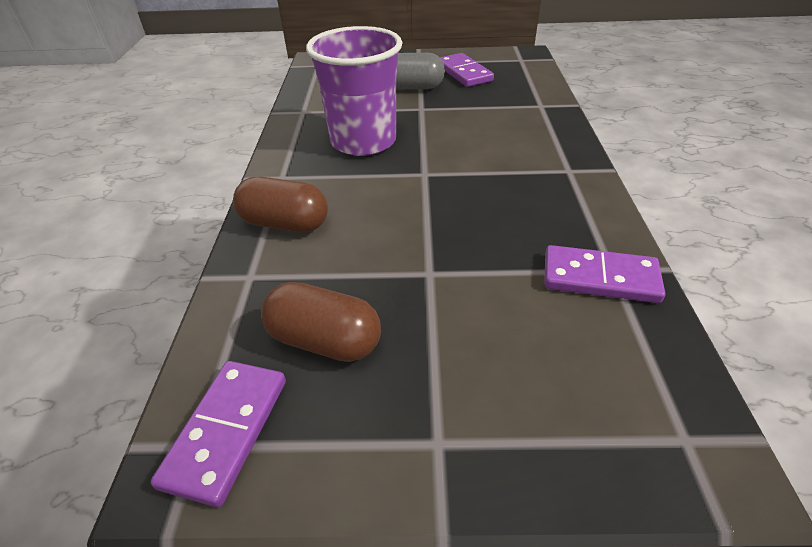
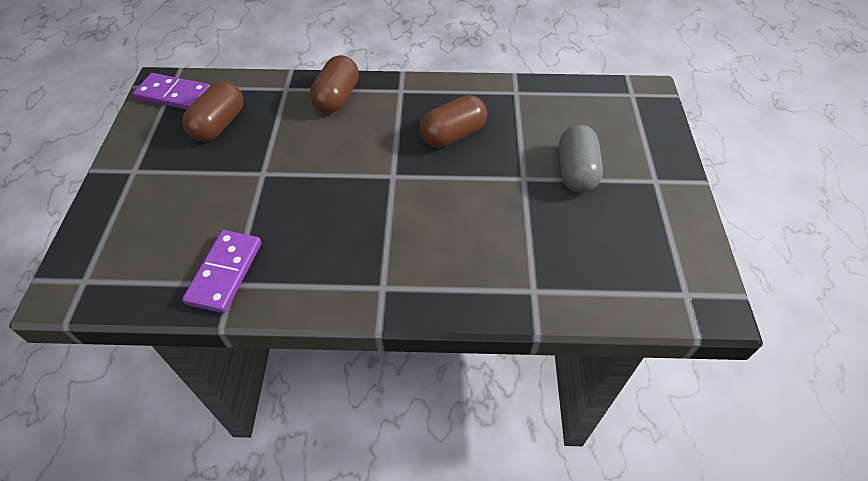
camera: 90 degrees right, 10 degrees up
purple cup [306,26,403,156] -> brown capsule [420,95,487,148]
purple domino [440,53,494,87] -> none

